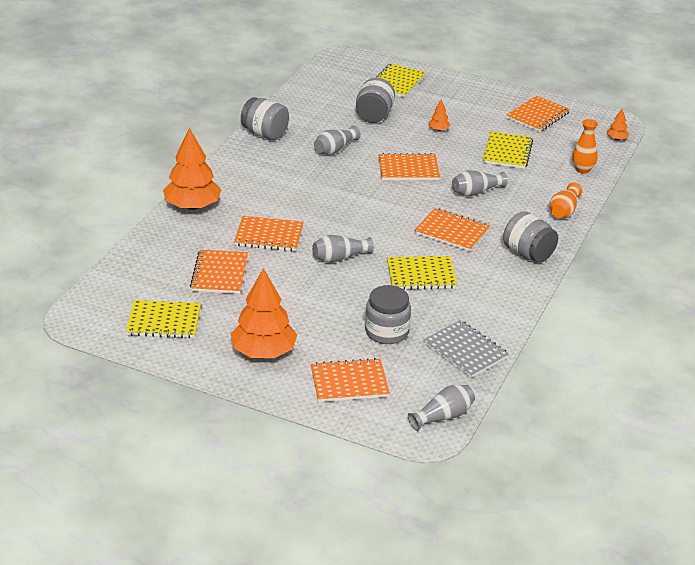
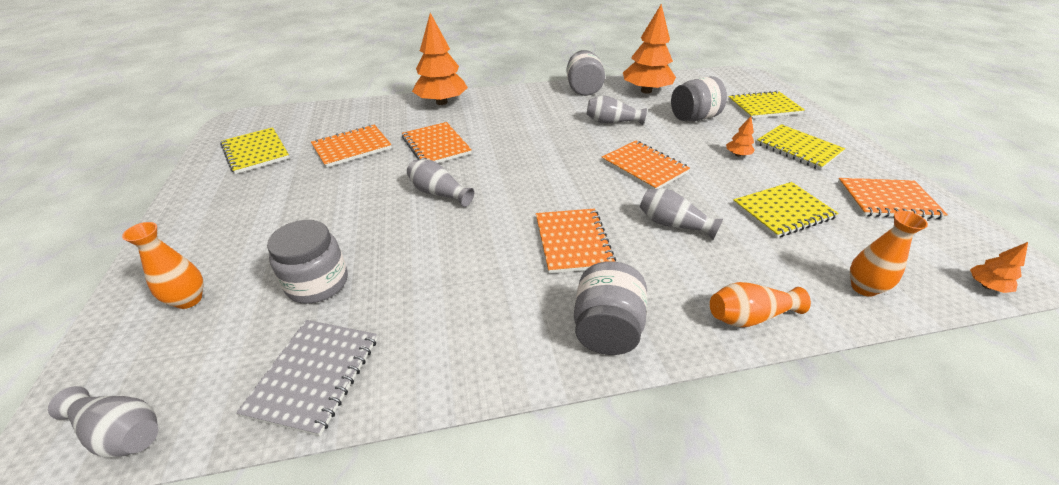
camera: 55 degrees right, 5 degrees up
orange tree [230,268,298,358] -> orange tree moved to [623,4,676,94]
orange notebook [311,358,390,402] -> orange vase [122,222,203,309]
yellow notebook [387,256,457,290] -> yellow notebook moved to [756,124,845,170]

